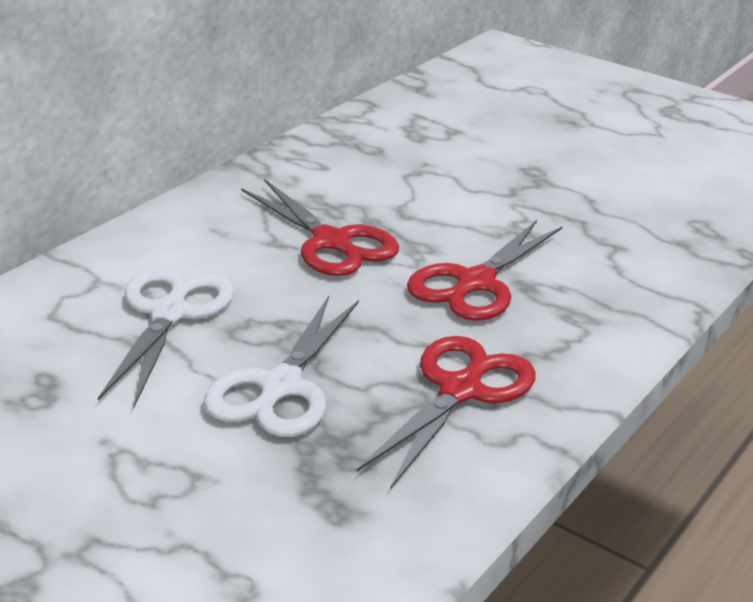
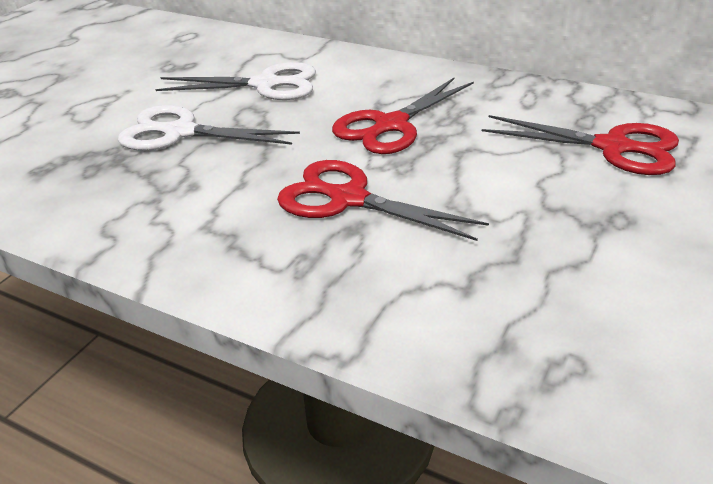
camera: 85 degrees right, 5 degrees up
red scissors [357,336,536,489] -> red scissors moved to [482,115,679,175]

